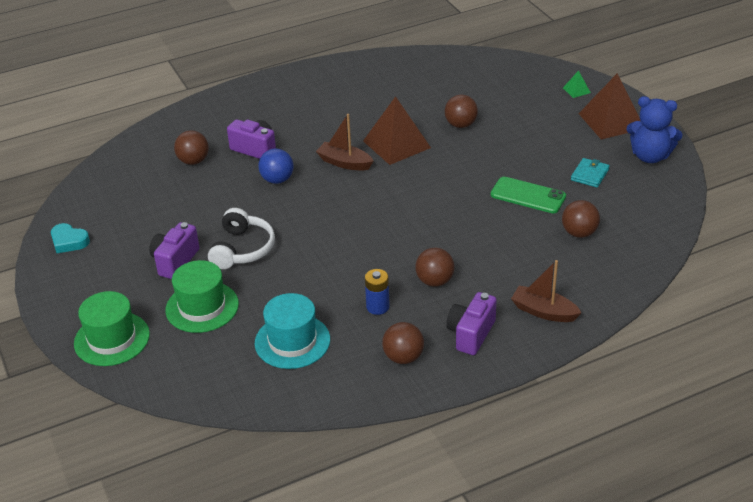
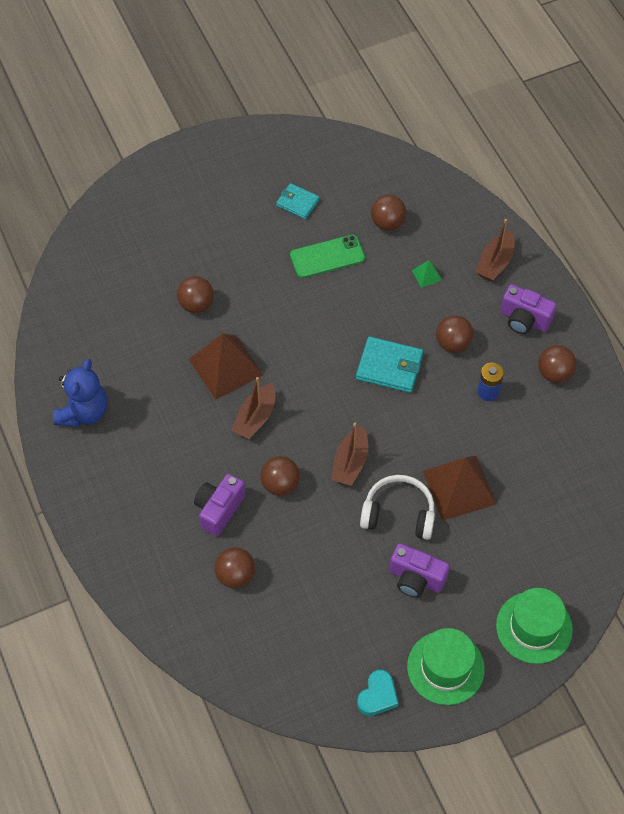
camera: 90 degrees left, 20 degrees up
green hat [165,260,239,333] -> green hat moved to [407,628,485,705]
turquoise hat [255,293,330,369] -> none
blue ball [258,149,294,184] -> brown ball [260,456,300,496]
green phone [491,177,566,213] -> green phone turned 45 degrees clockwise [290,235,365,278]
green pyramid [563,70,591,98] -> green pyramid moved to [412,260,442,288]
brown pyramid [579,74,641,139] -> brown pyramid moved to [423,456,497,521]
blue teddy bear [626,96,683,163] -> blue teddy bear moved to [53,359,108,427]
none -> brown boat [331,423,368,486]
none -> turquoise wallet [356,336,423,393]

